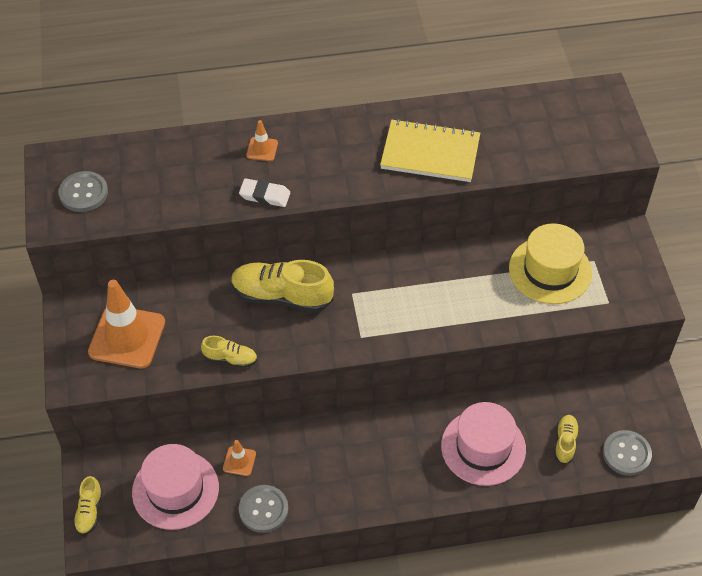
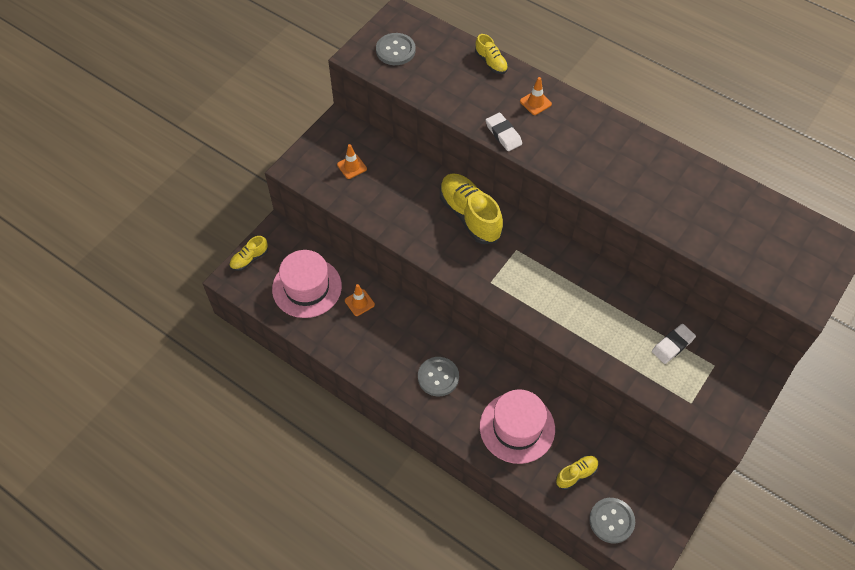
camera: 45 degrees right, 5 degrees up
orange traffic cone [88,280,165,369] -> orange traffic cone [337,144,367,179], size x0.45
yellow shoe [201,336,257,368] -> yellow shoe moved to [475,34,508,74]
grey button [239,485,288,533] -> grey button moved to [418,357,459,396]
yellow notebook [380,119,480,182] -> none
yellow hat [509,223,592,304] -> white eraser [652,324,696,364]

